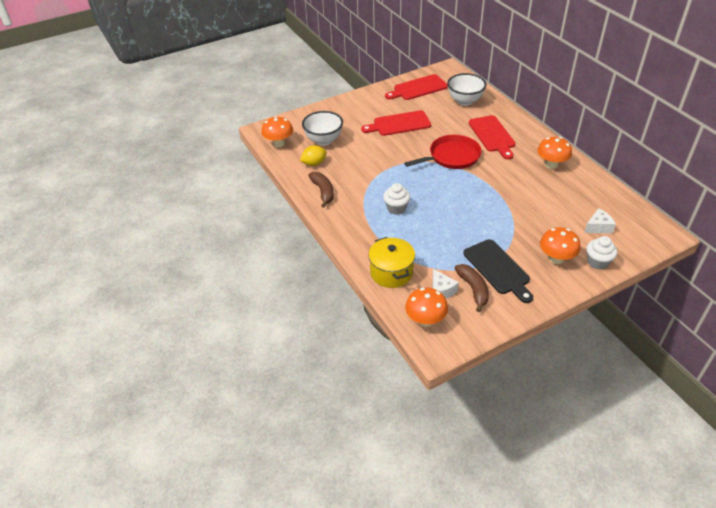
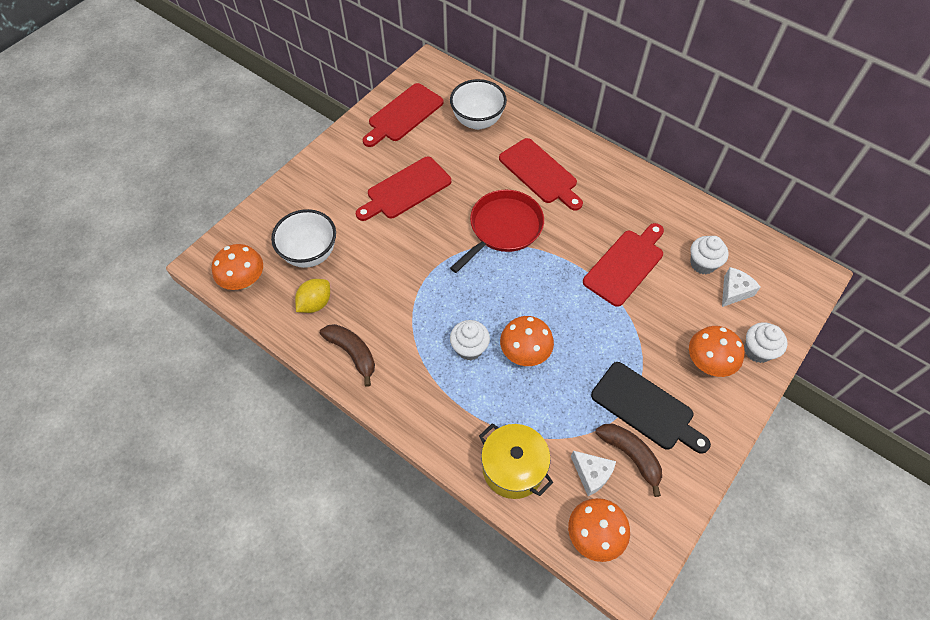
camera: 25 degrees left, 15 degrees up
orange mushroom [537,137,572,169] -> orange mushroom moved to [500,316,554,366]
none -> red cutting board [583,223,664,307]
none -> white cupcake [690,236,729,274]

